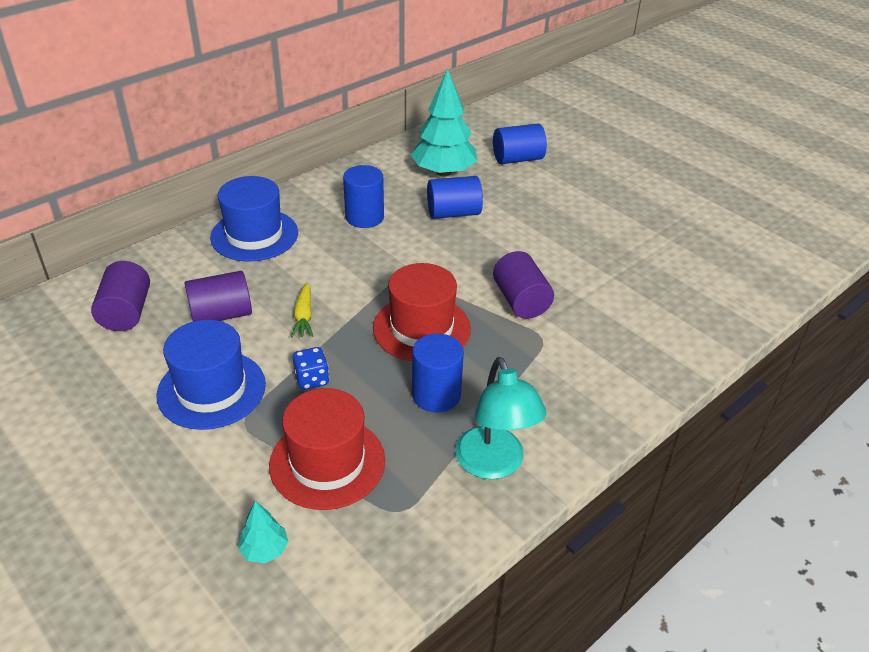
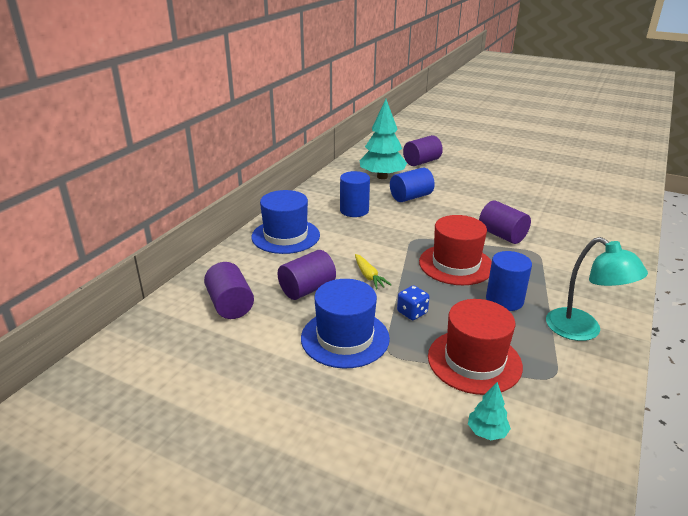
camera: 20 degrees left, 10 degrees down
blue cylinder [493,123,547,164] -> purple cylinder [403,135,443,166]

